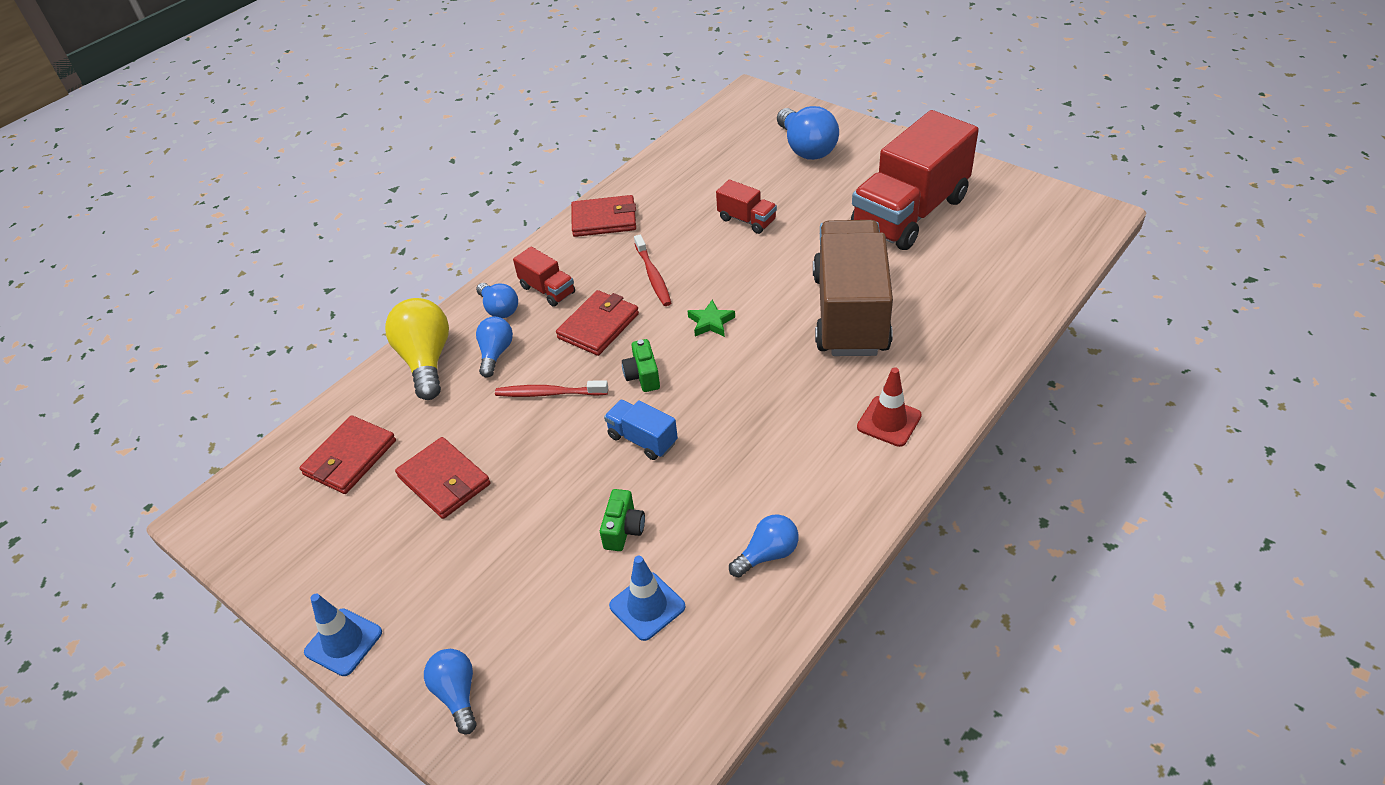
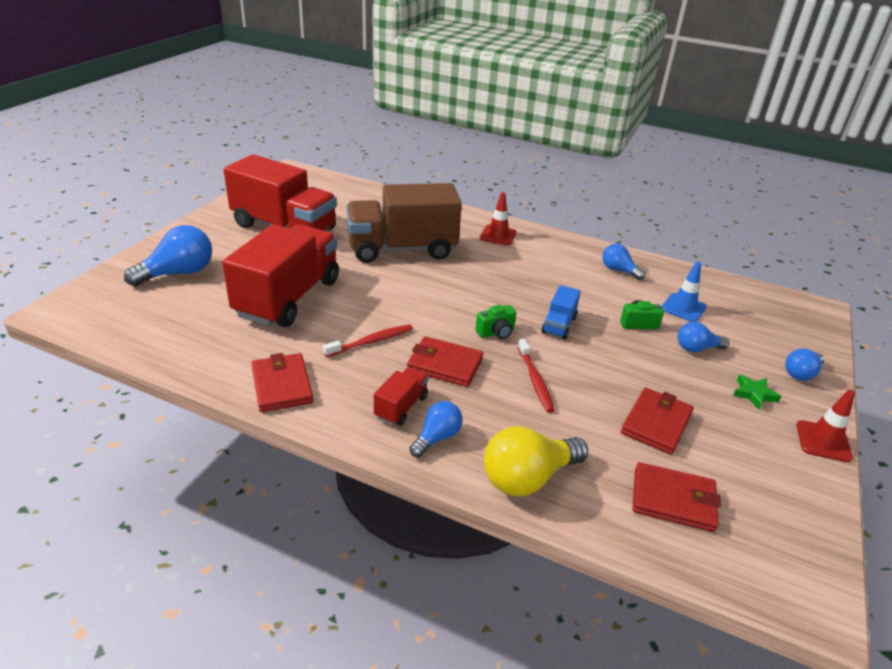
camera: 110 degrees left, 10 degrees down
blue traffic cone [304,594,382,676] -> red traffic cone [796,390,855,462]
blue light bulb [476,317,513,378] -> blue light bulb moved to [678,321,729,352]
green star [688,300,735,337] -> green star moved to [733,374,782,410]
red truck [716,180,777,234] -> red truck [222,224,339,327], size x2.31

